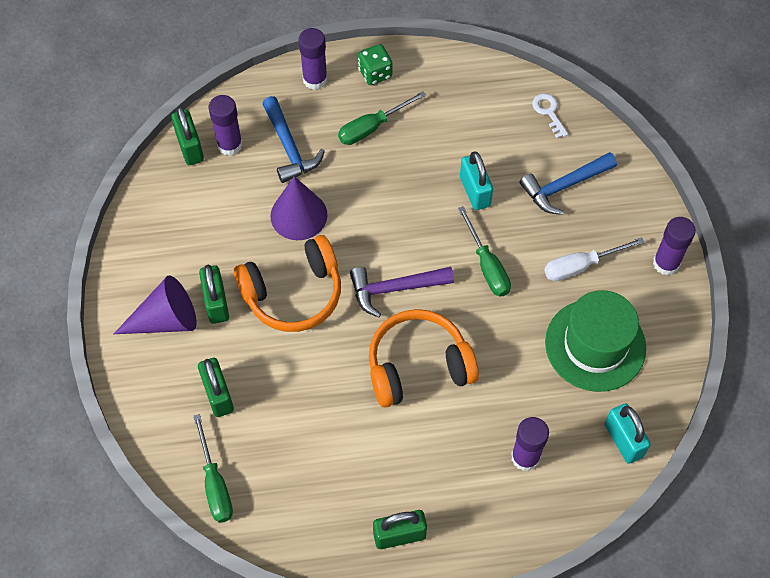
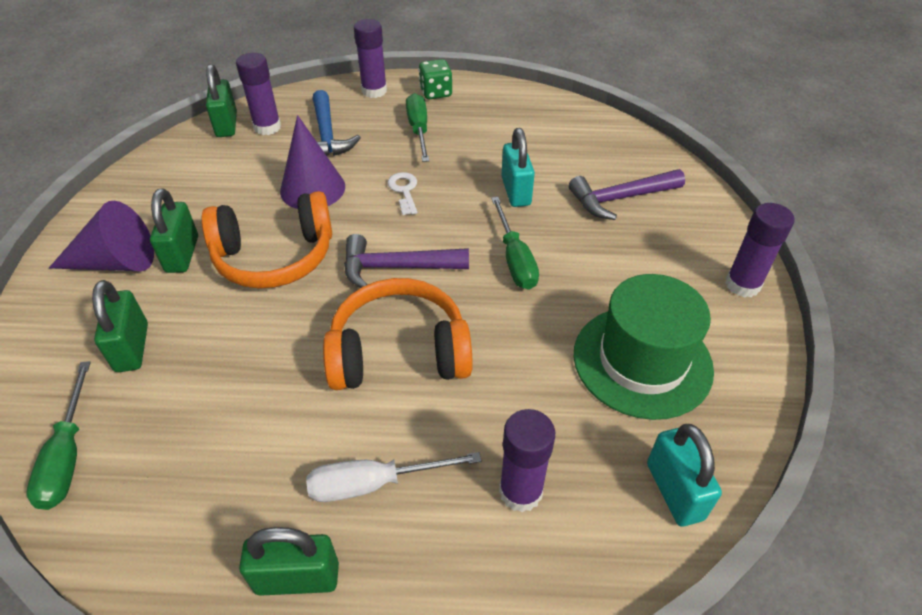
camera: 10 degrees right, 15 degrees down
green screwdriver [338,91,426,145] -> green screwdriver turned 105 degrees clockwise [406,93,429,162]
blue hammer [520,152,617,215] -> purple hammer [569,169,685,220]
white key [532,93,568,138] -> white key moved to [388,172,417,215]
white screwdriver [544,237,645,281] -> white screwdriver moved to [306,452,482,502]

